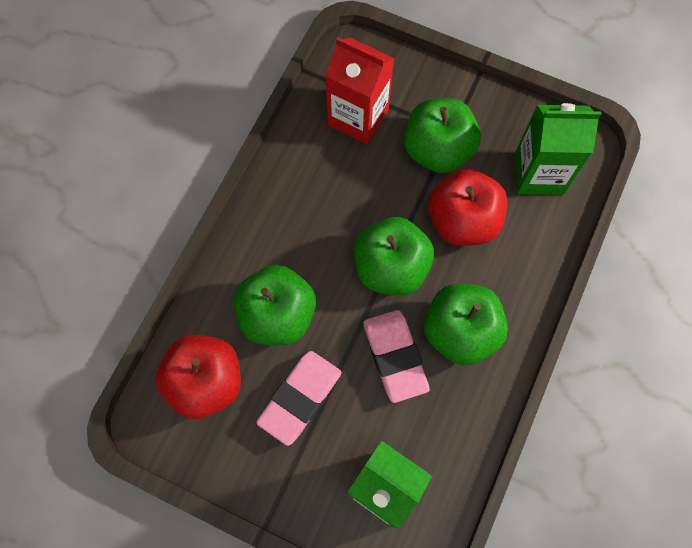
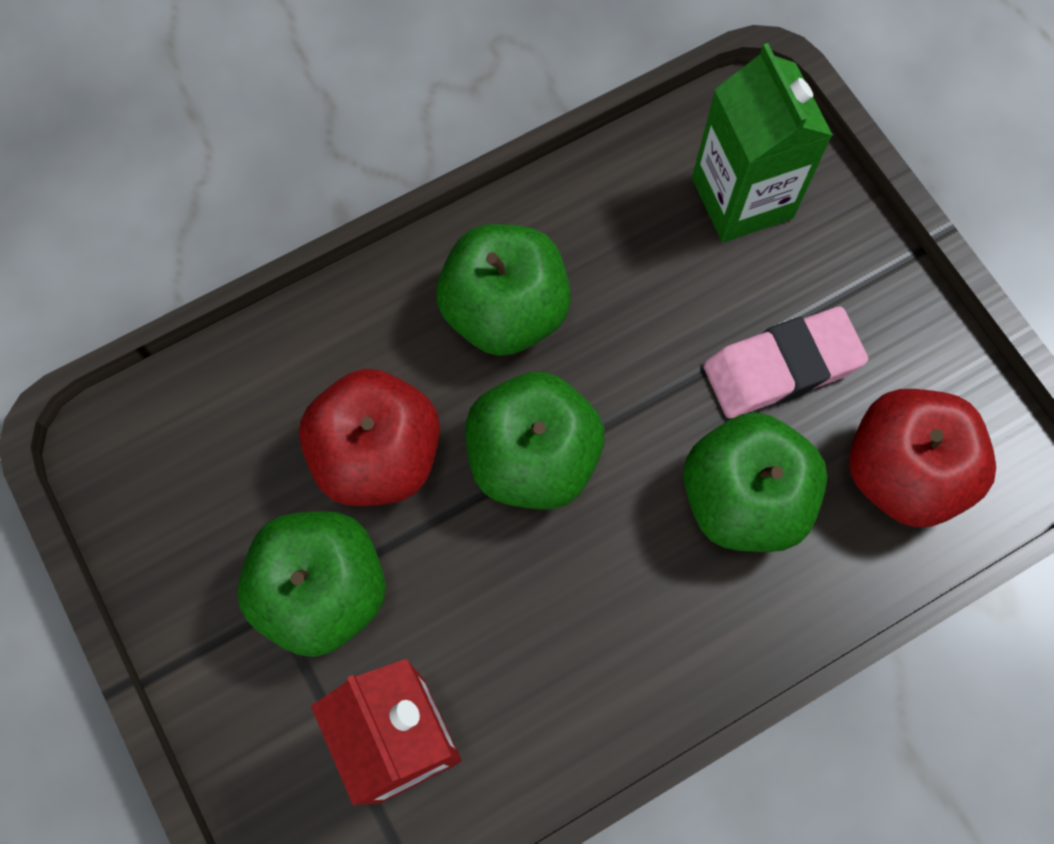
camera: 145 degrees left, 0 degrees up
pink eraser [363,310,430,403] -> none
green carton [515,103,601,195] -> none

